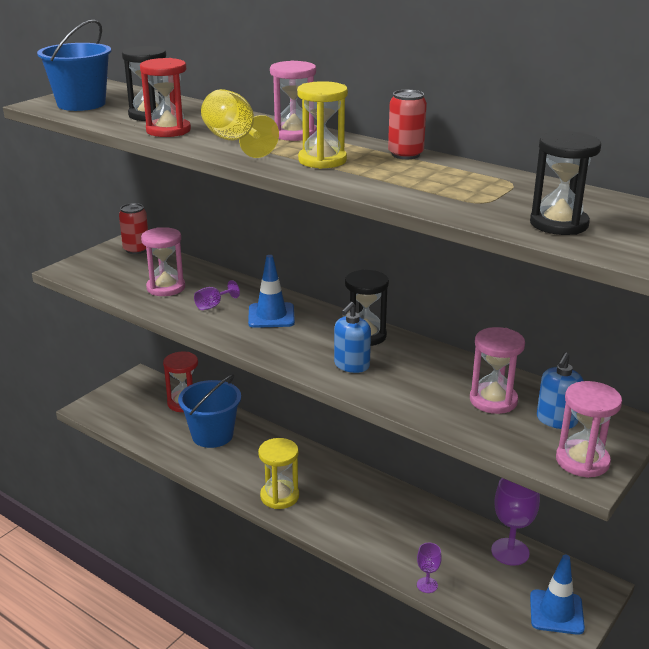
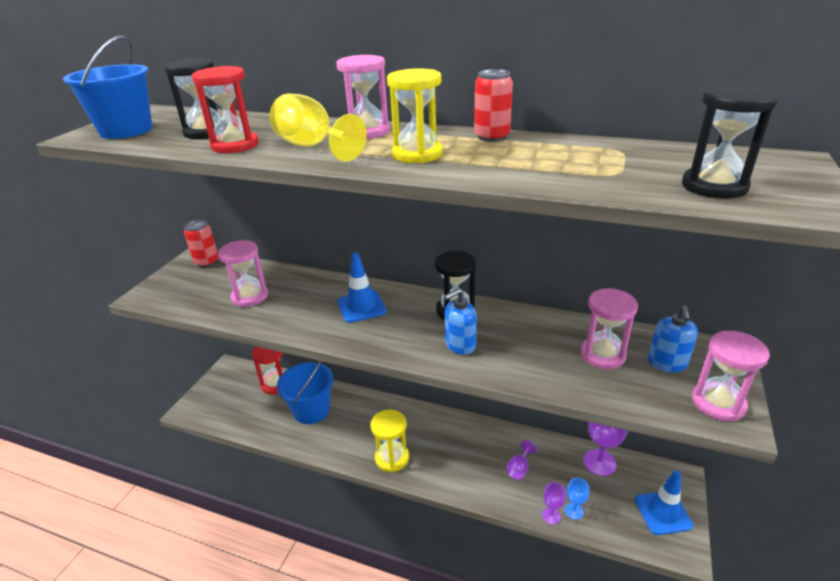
camera: 15 degrees left, 5 degrees up
purple goblet [194,280,240,310] -> purple goblet moved to [506,440,537,480]
blue soap dispenser [334,302,371,373] -> blue soap dispenser turned 45 degrees clockwise [444,288,477,355]
none -> blue goblet [565,478,589,520]

